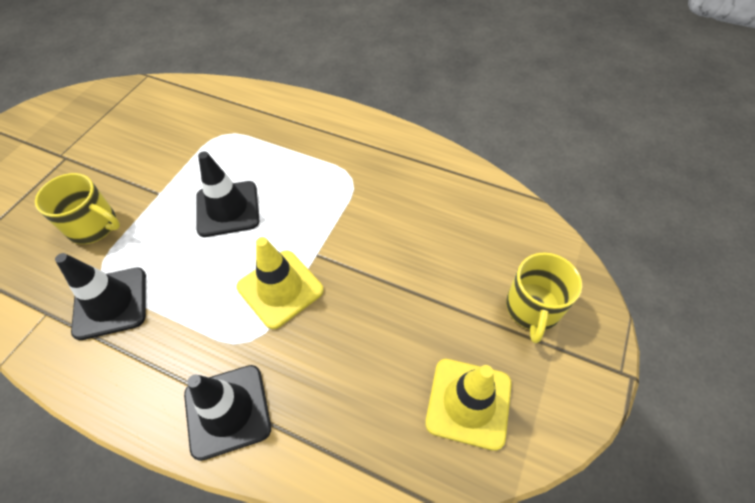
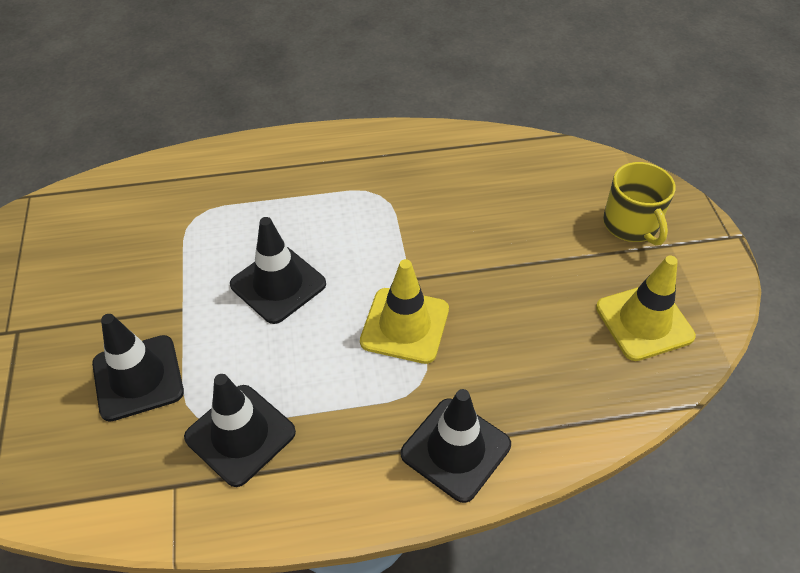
camera: 35 degrees left, 5 degrees down
yellow mug [35,173,120,244] -> black traffic cone [92,314,184,422]

